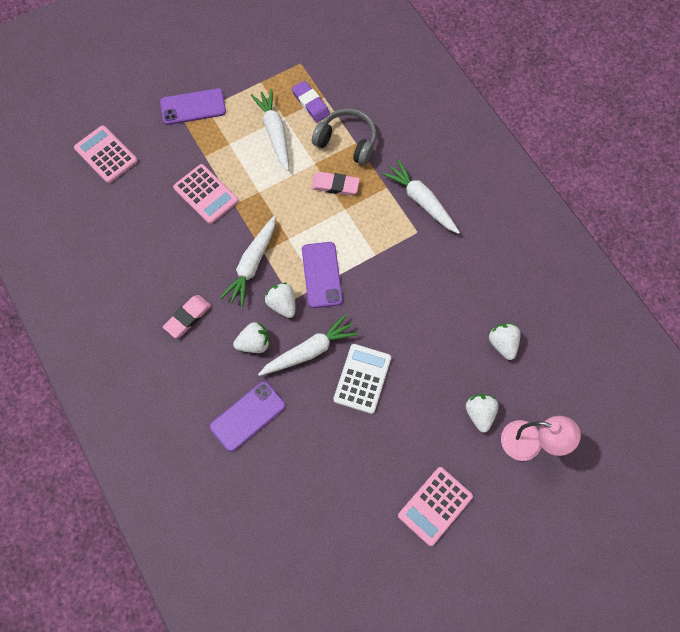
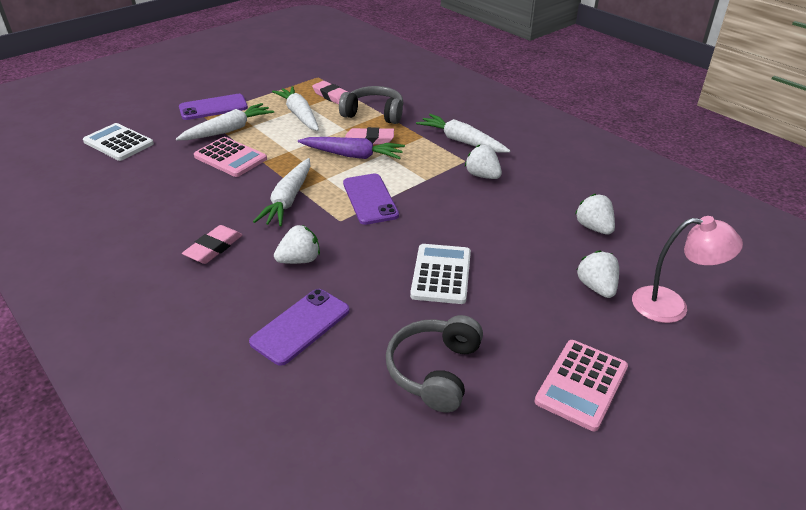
camera: 10 degrees left, 30 degrees down
pink calculator [74,125,138,183] -> white calculator [83,123,154,161]
white carrot [258,314,359,376] -> white carrot moved to [176,103,274,140]
white strawberry [265,283,295,318] -> white strawberry moved to [465,145,502,179]
purple eraser [292,80,330,122] -> pink eraser [312,81,348,105]
none -> purple carrot [298,137,405,159]
none -> grey headphones [386,315,483,412]

